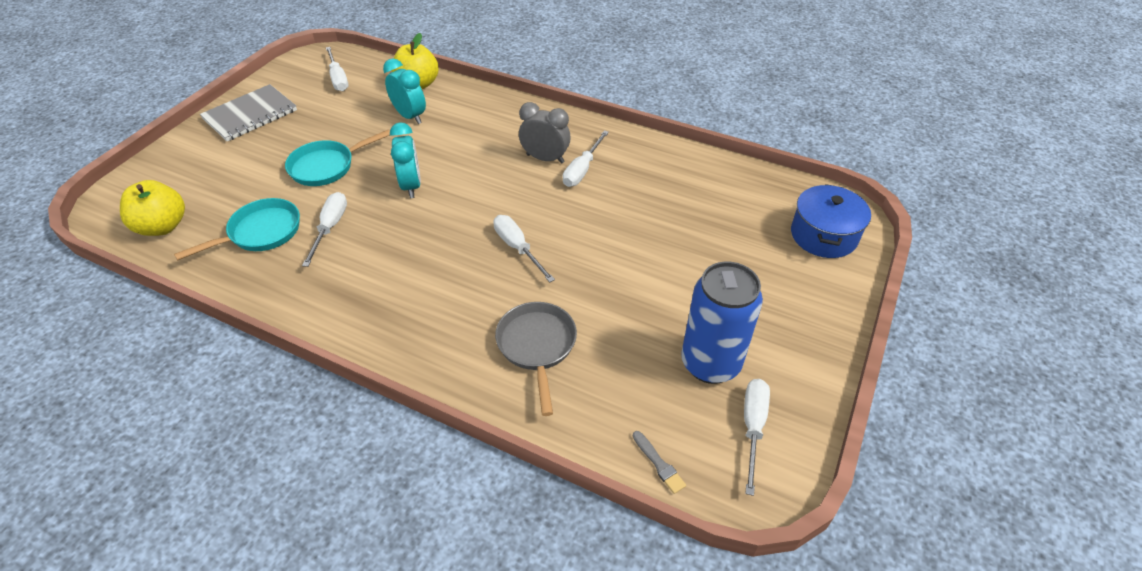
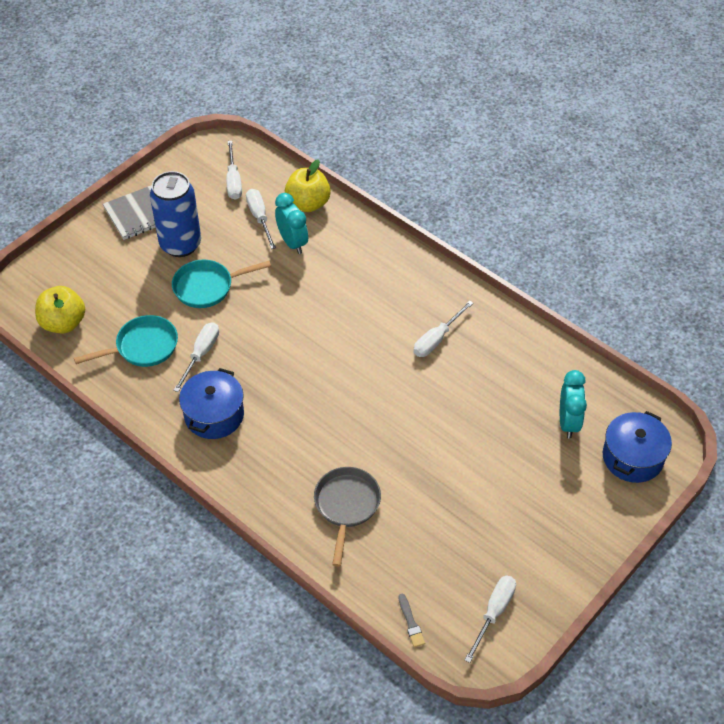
camera: 15 degrees right, 5 degrees up
turquoise clock [390,122,421,198] -> turquoise clock moved to [560,370,587,438]
white screwdriver [493,215,555,282] -> white screwdriver moved to [246,189,276,249]
grey clock [519,102,571,164] -> none
blue can [681,261,763,384] -> blue can moved to [150,171,201,257]
none -> blue pot [179,368,244,439]

